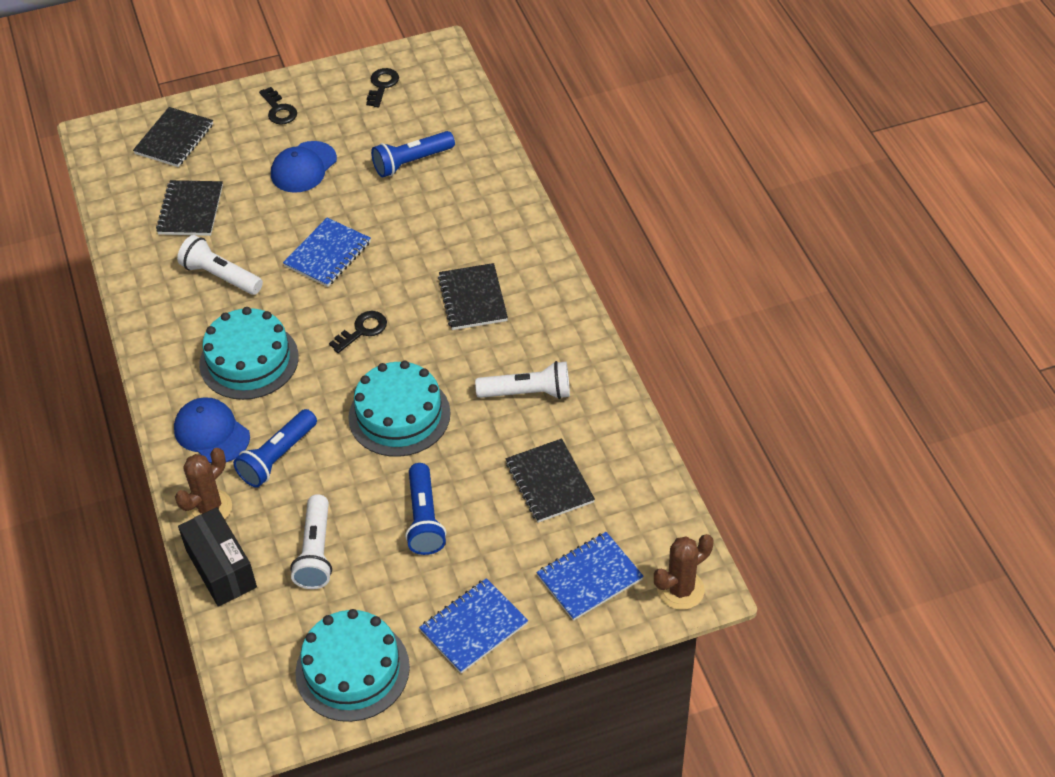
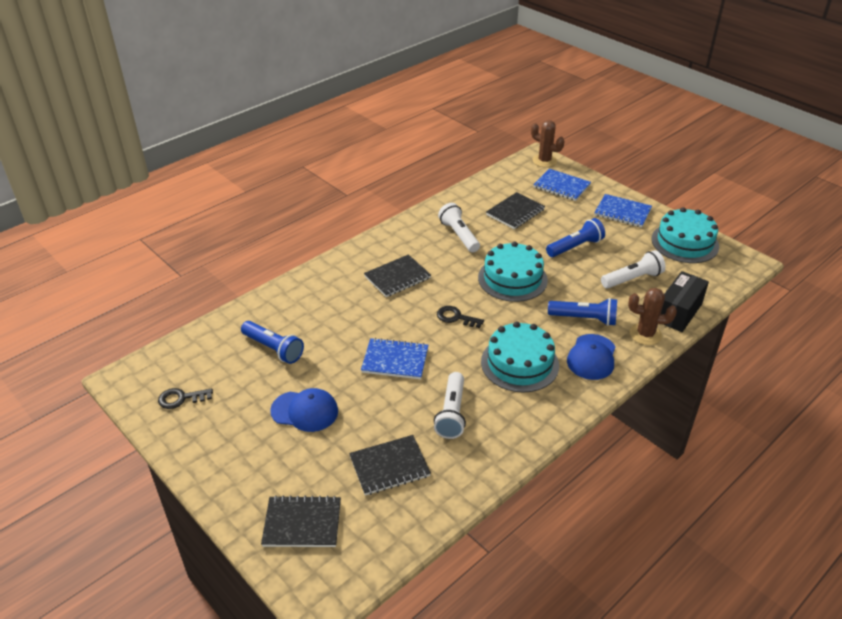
camera: 115 degrees left, 10 degrees down
black key [259,87,297,125] -> none

